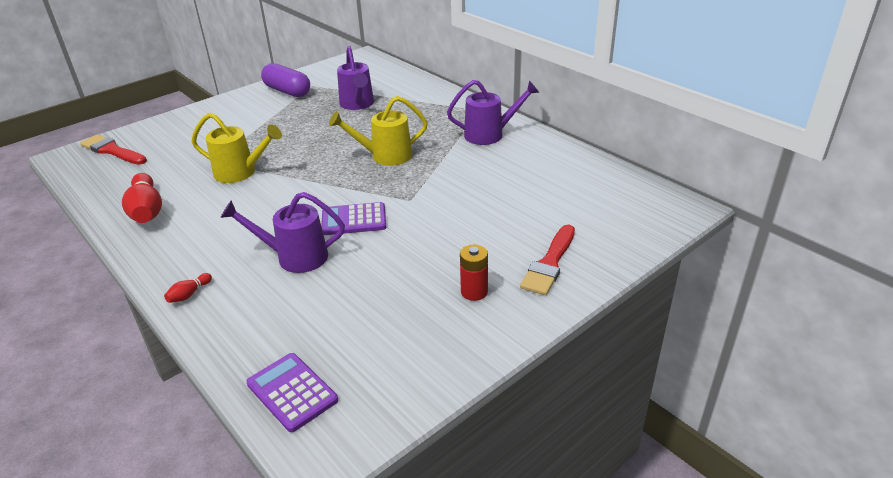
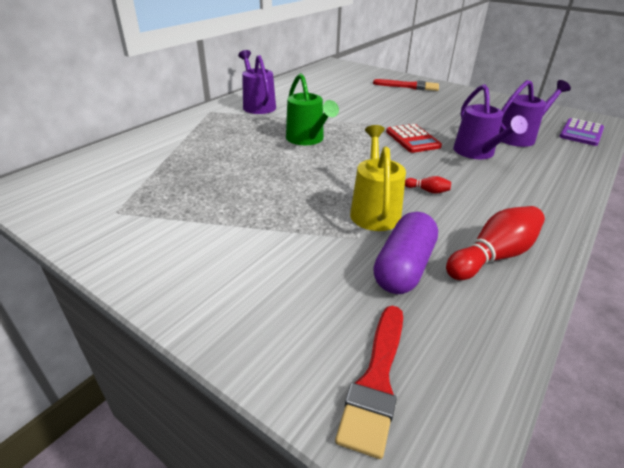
camera: 105 degrees left, 0 degrees up
red bowling pin [164,273,212,303] -> red bowling pin moved to [405,176,451,194]
purple capsule [261,63,310,97] -> purple capsule moved to [373,212,438,294]
purple calculator [321,202,386,235] -> red calculator [386,124,442,153]
yellow watering can [329,96,428,166] -> green watering can [286,73,339,145]
purple watering can [337,46,374,110] -> purple watering can moved to [499,80,571,147]
red battery [460,245,488,301] -> none

